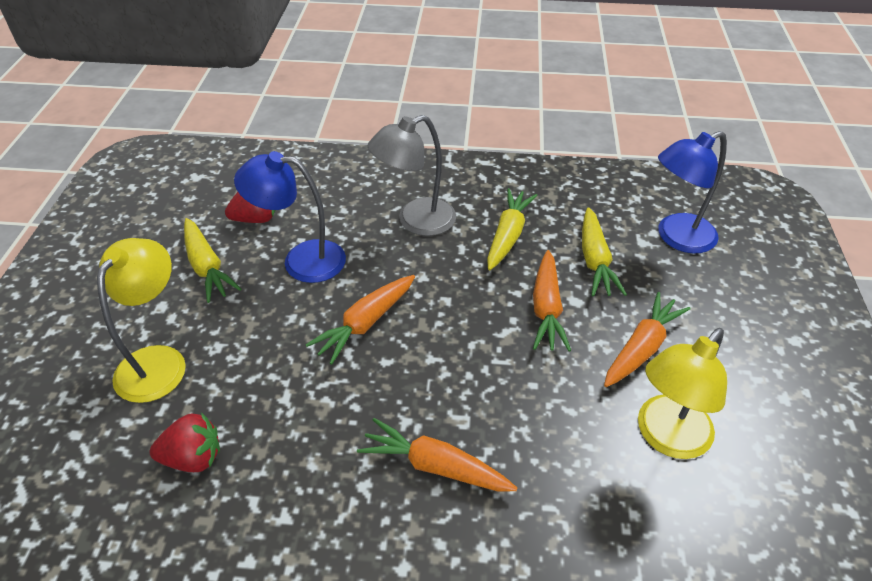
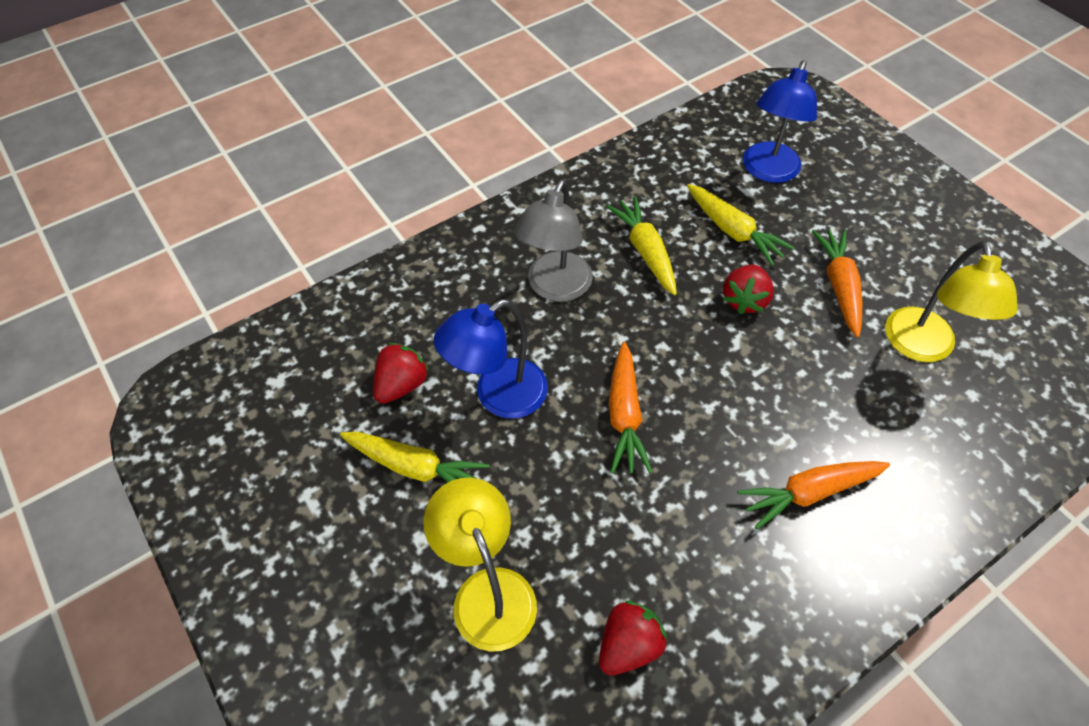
camera: 40 degrees left, 10 degrees up
orange carrot [533,250,571,352] -> red strawberry [723,265,774,314]

